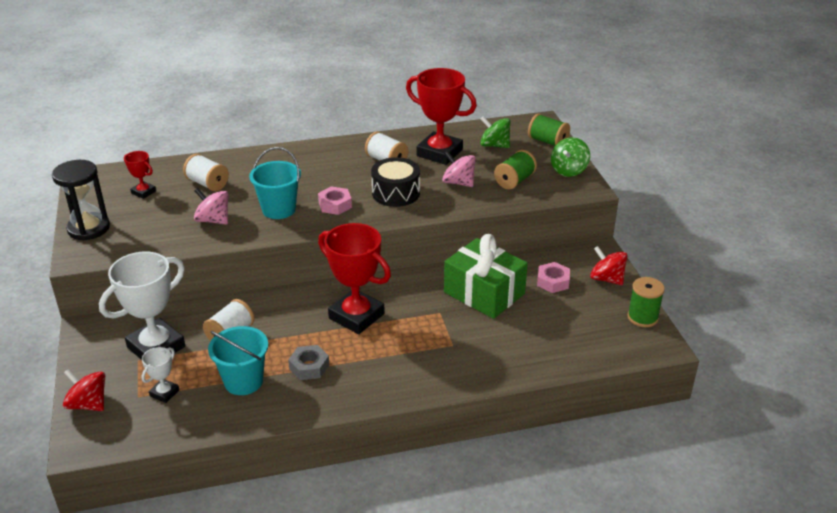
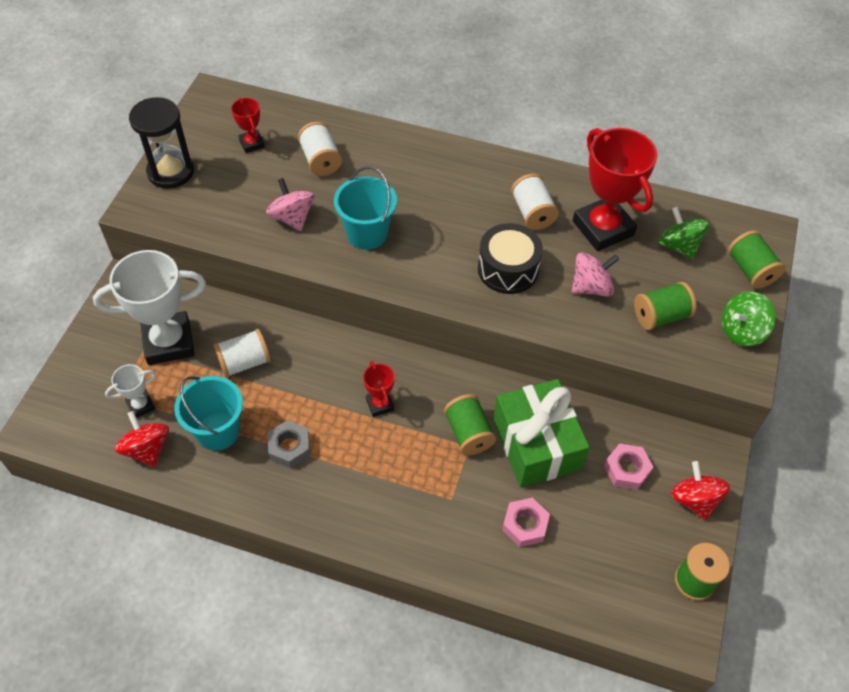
camera: 30 degrees right, 20 degrees up
red spinning top [63,369,105,411] -> red spinning top moved to [115,411,169,467]
pink nut [318,186,352,215] -> pink nut moved to [502,498,550,547]
red trophy [318,223,391,334] -> red trophy [363,361,395,417], size x0.47
pink spinning top [442,151,476,187] -> pink spinning top turned 90 degrees clockwise [572,252,619,296]
none -> green spool [444,394,496,455]

